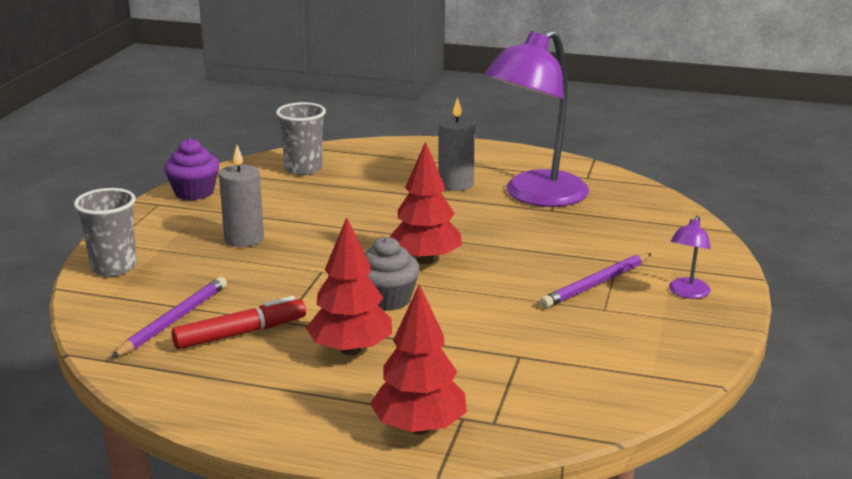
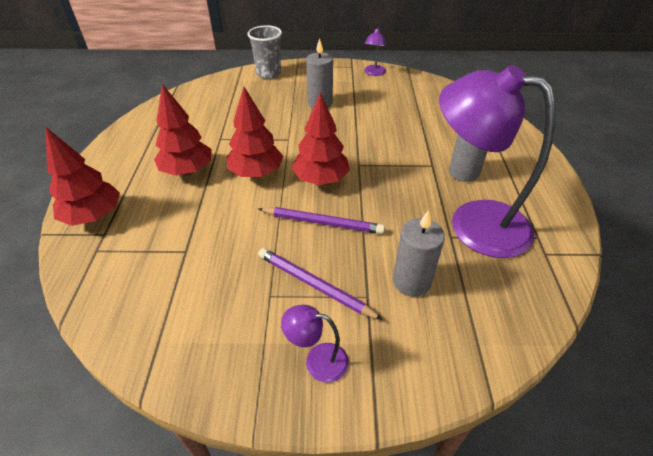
camera: 75 degrees right, 20 degrees up
purple pencil [111,277,227,358] -> purple pencil moved to [259,207,385,234]
purple cupcake [164,138,219,200] -> purple lamp [364,27,386,76]
red marker [171,296,306,349] -> none
grey cup [276,102,326,175] -> none
grey cupcake [365,237,420,311] -> red tree [227,86,283,177]
none -> grey candle [393,210,445,297]

